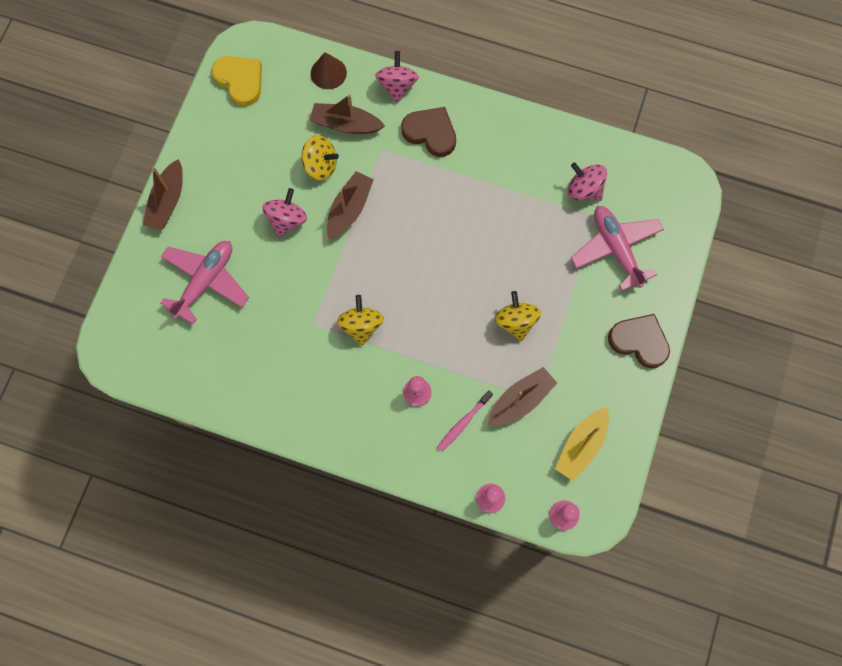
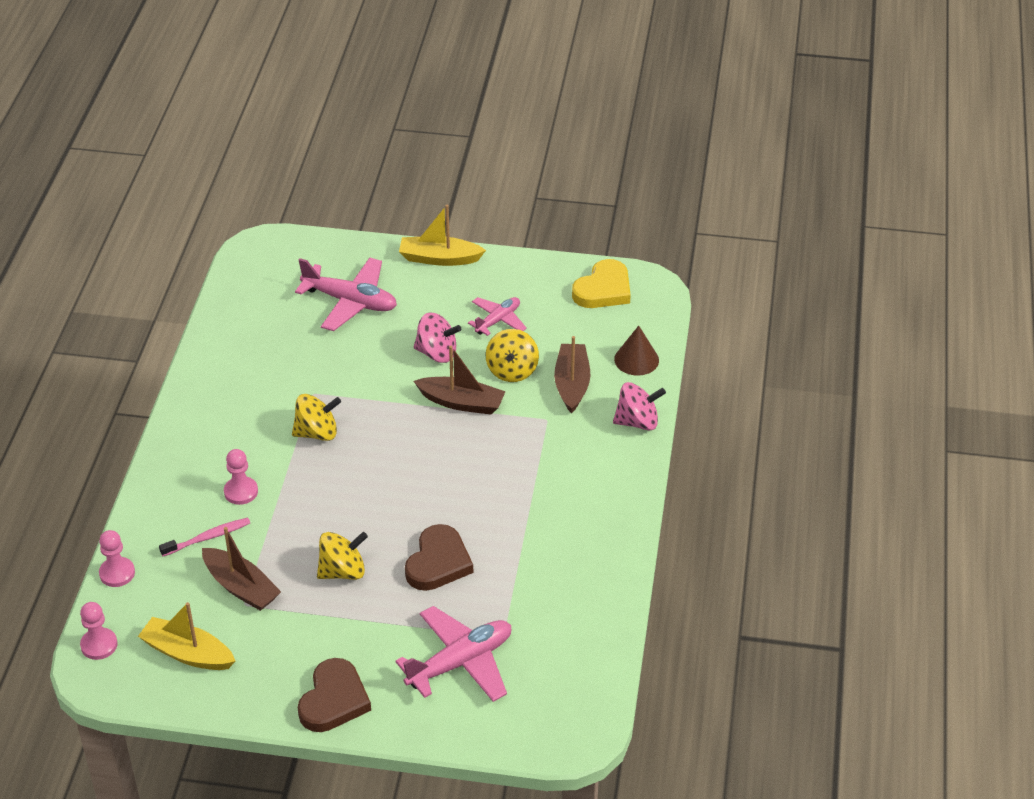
camera: 80 degrees right, 30 degrees down
brown boat [143,159,183,230] -> yellow boat [399,205,486,266]
brown heart [401,107,456,157] -> brown heart moved to [405,524,473,591]
pink toothbrush [437,390,493,452] -> pink toothbrush turned 120 degrees clockwise [159,518,250,556]
pink spinning top [568,162,607,201] -> none
none -> pink plane [468,297,527,336]

